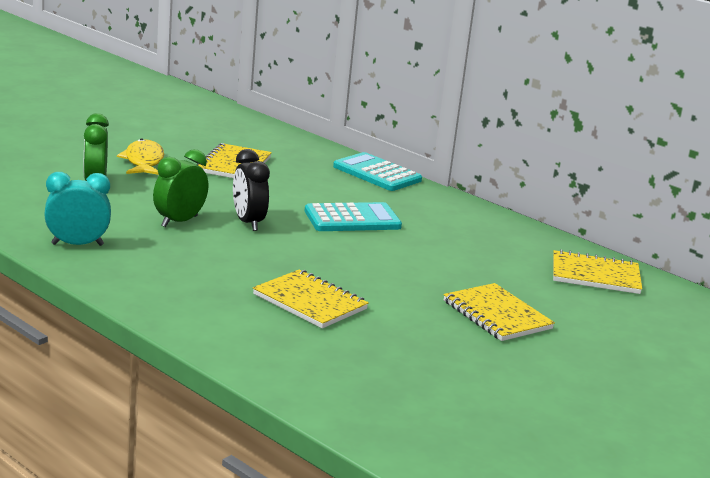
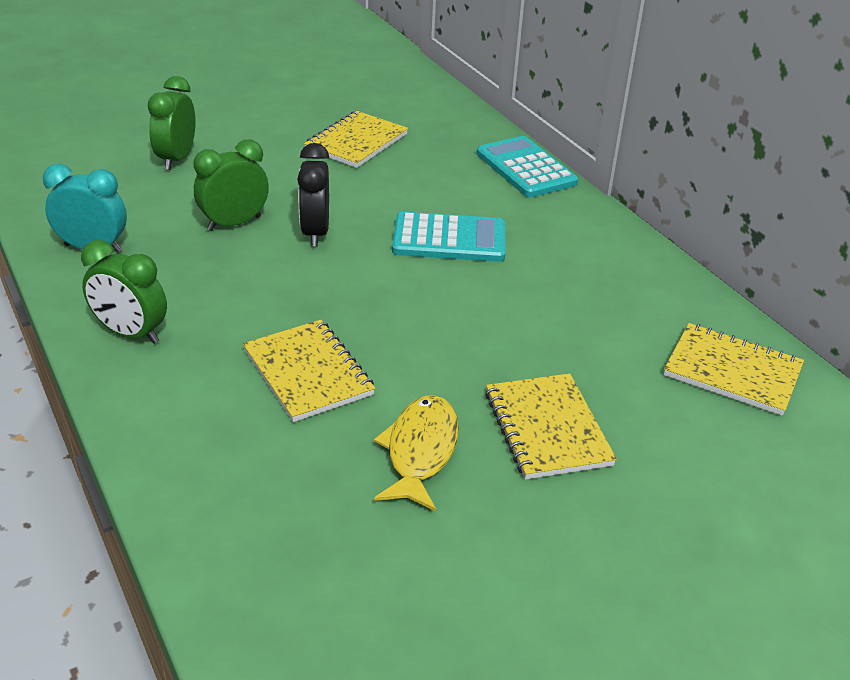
camera: 20 degrees right, 15 degrees up
yellow fish [117,139,164,175] -> yellow fish moved to [374,395,459,511]
none -> green clock [81,240,167,344]

